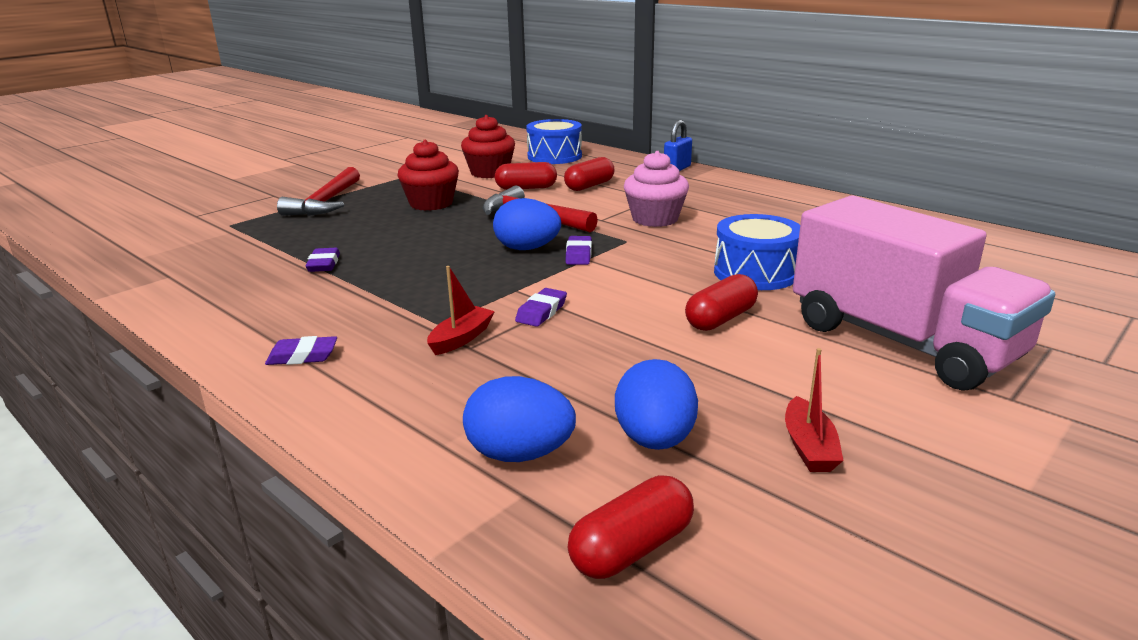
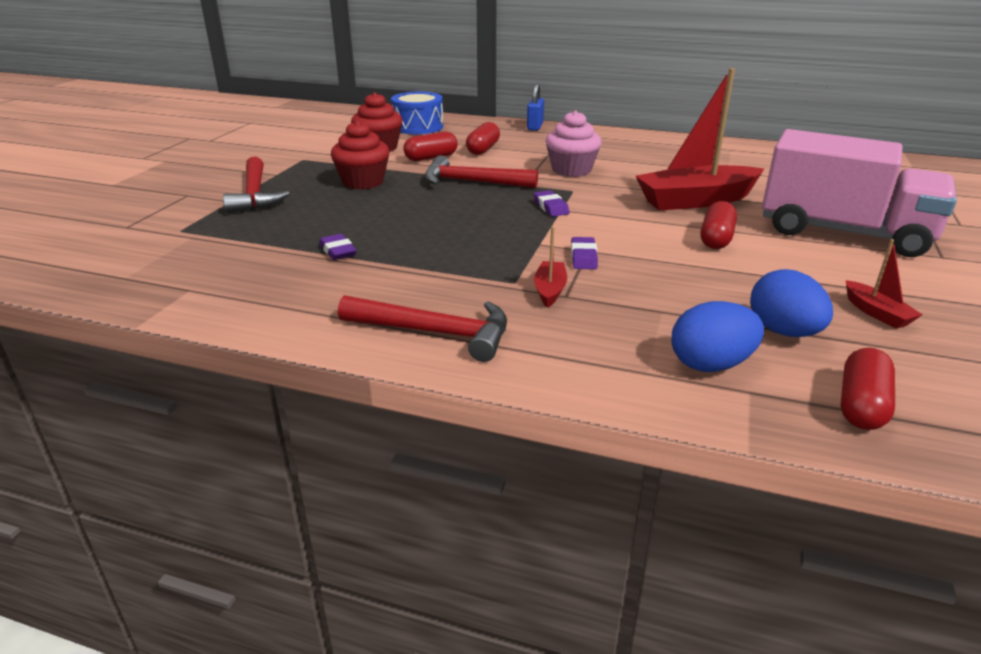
camera: 25 degrees left, 5 degrees up
purple eraser [265,336,337,365] -> red hammer [338,295,507,362]
blue egg [493,198,561,250] -> none
blue drum [714,214,800,290] -> red boat [636,68,764,211]

